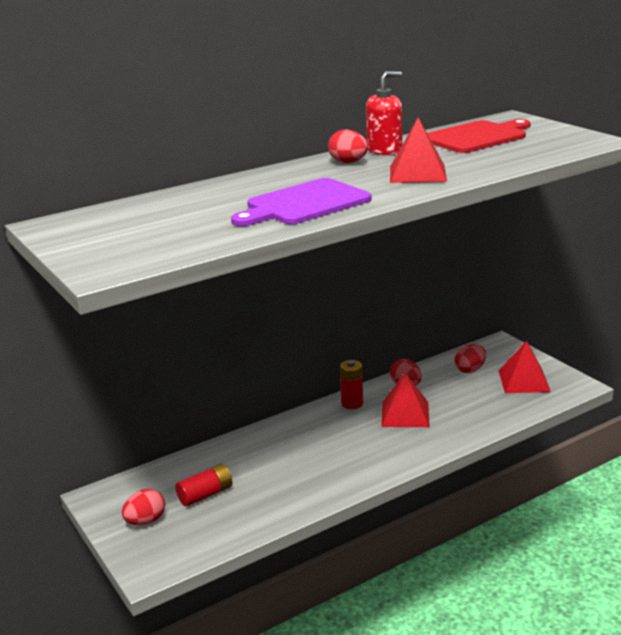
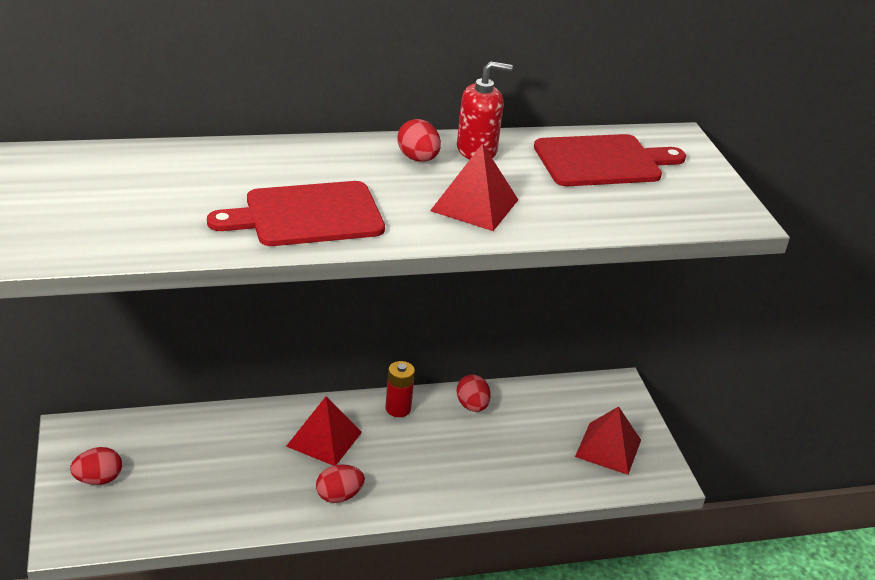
camera: 15 degrees right, 10 degrees up
red battery [175,464,232,507] -> none
purple cutting board [231,178,371,226] -> red cutting board [207,181,385,246]
red pyramid [382,372,430,427] -> red pyramid moved to [286,396,362,466]
red egg [454,344,486,373] -> red egg moved to [316,465,365,503]

